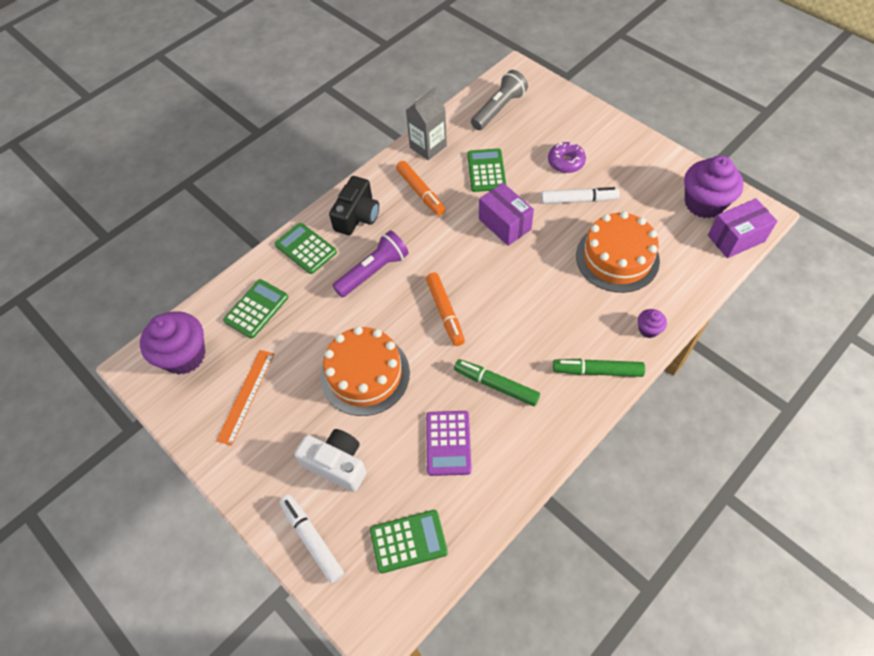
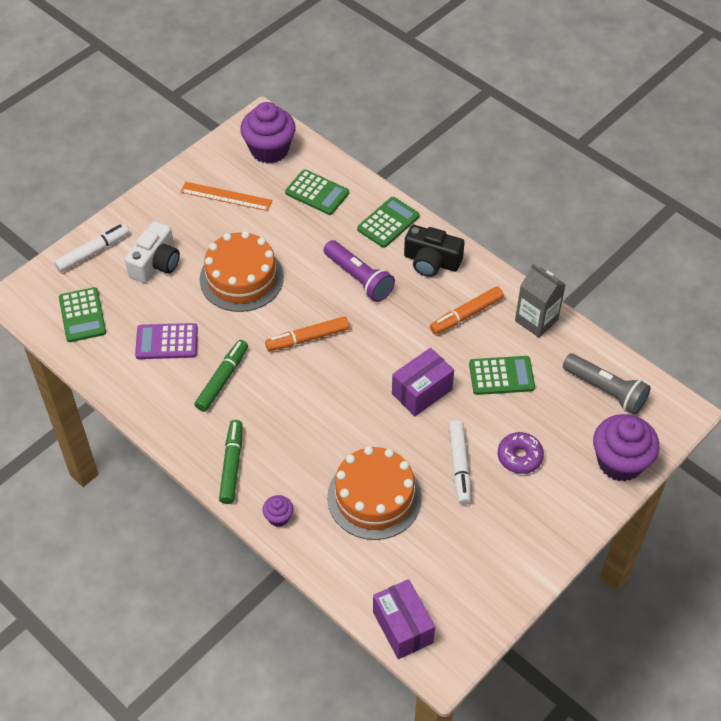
camera: 85 degrees right, 5 degrees down
purple cupcake [684,156,744,218] -> purple cupcake moved to [593,414,659,481]

